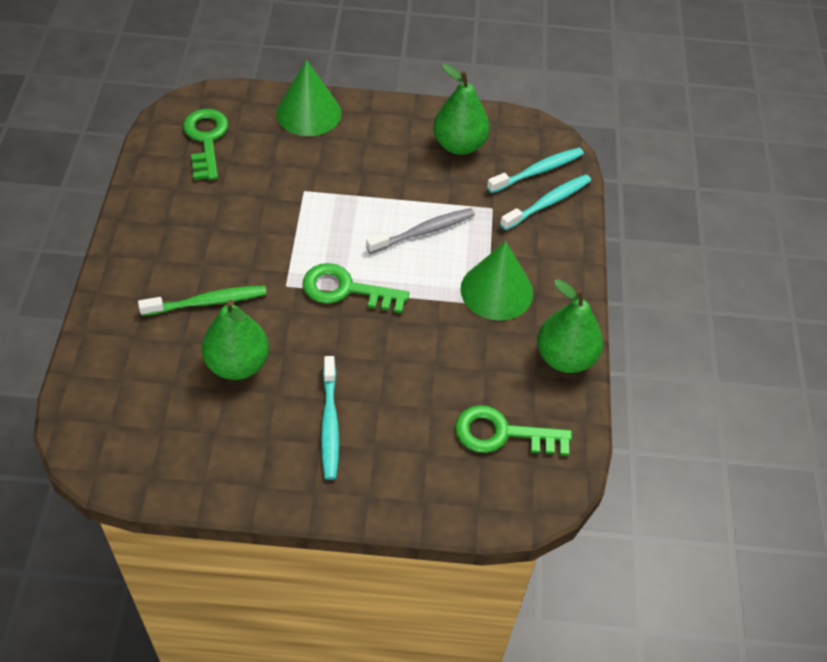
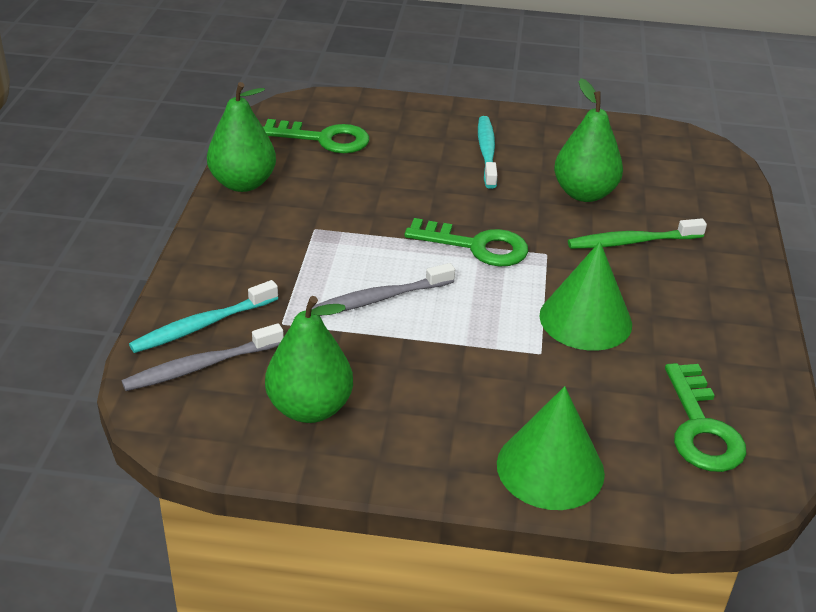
camera: 175 degrees left, 15 degrees down
green cone [460,241,533,321] -> green cone moved to [539,242,632,351]
turquoise toothbrush [487,148,584,193] -> grey toothbrush [122,323,284,391]

